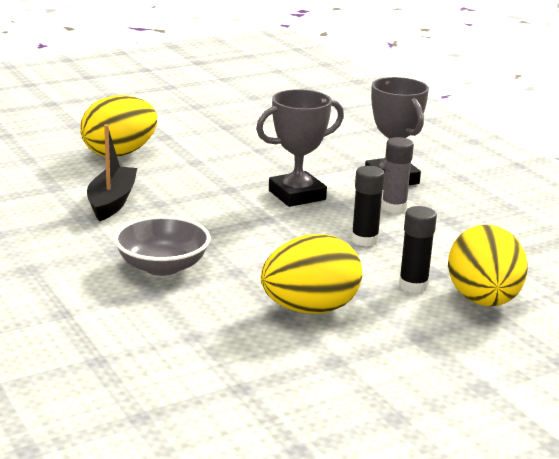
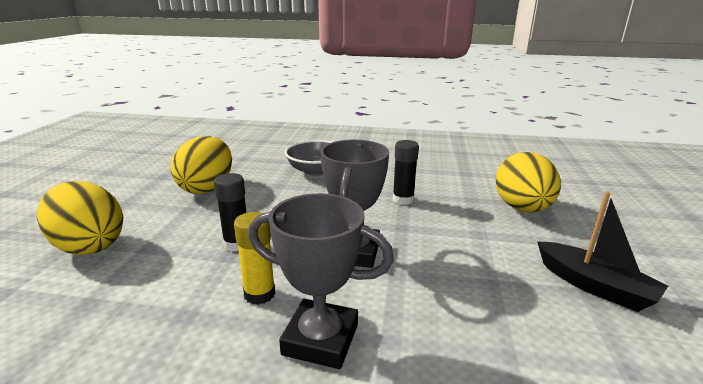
camera: 130 degrees right, 0 degrees up
black boat [87,124,137,221] -> black boat moved to [537,191,668,312]
grey glue stick [382,137,414,213] -> yellow glue stick [234,212,275,305]
black glue stick [399,206,437,293] -> black glue stick moved to [393,140,419,205]

